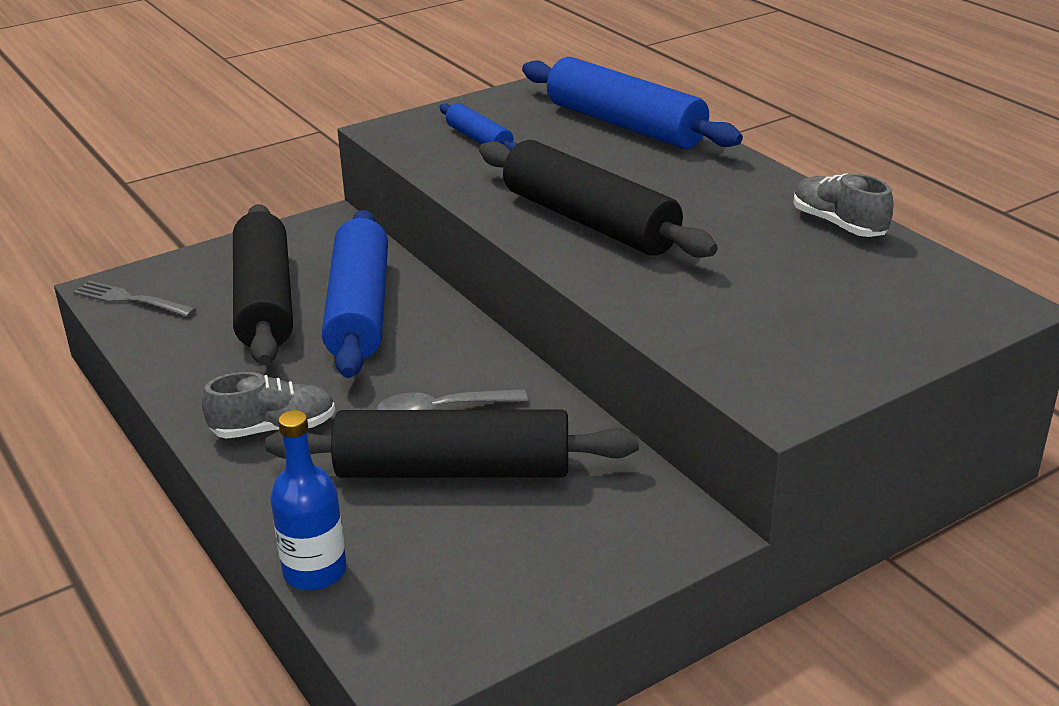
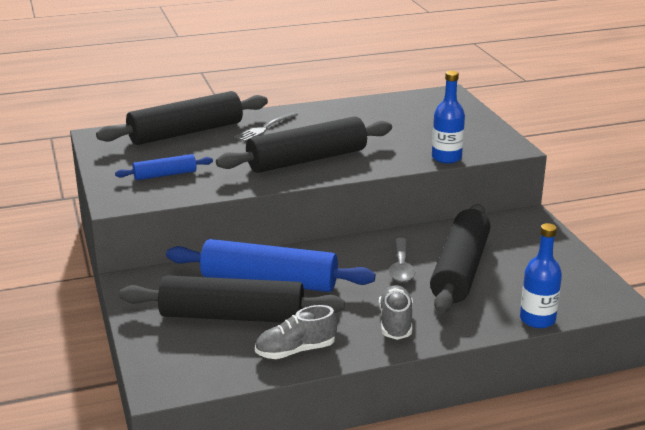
camera: 75 degrees left, 5 degrees down
grey fork [73,281,196,317] -> grey fork moved to [234,112,298,142]
blue rolling pin [522,57,743,149] -> black rolling pin [96,91,268,145]
grey shoe [793,173,893,237] -> grey shoe moved to [255,305,337,359]
none -> blue bottle [432,71,465,163]

